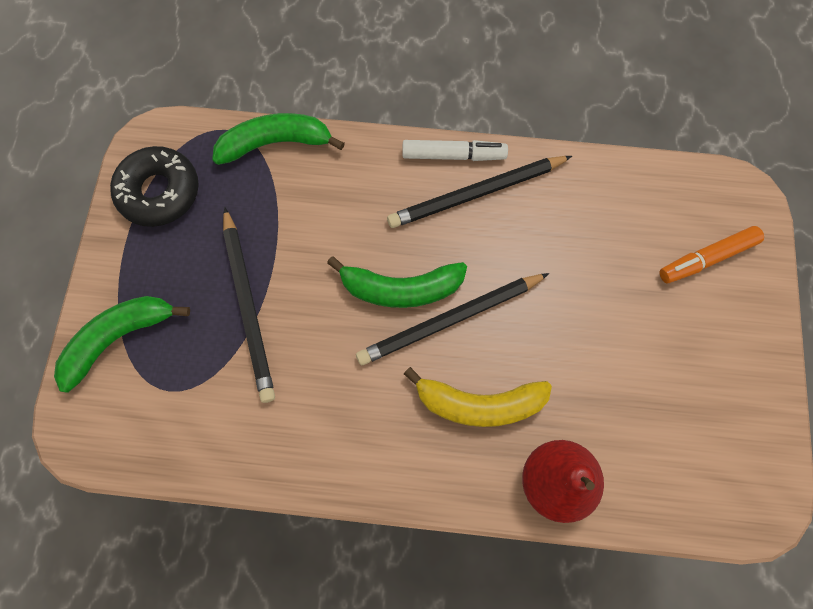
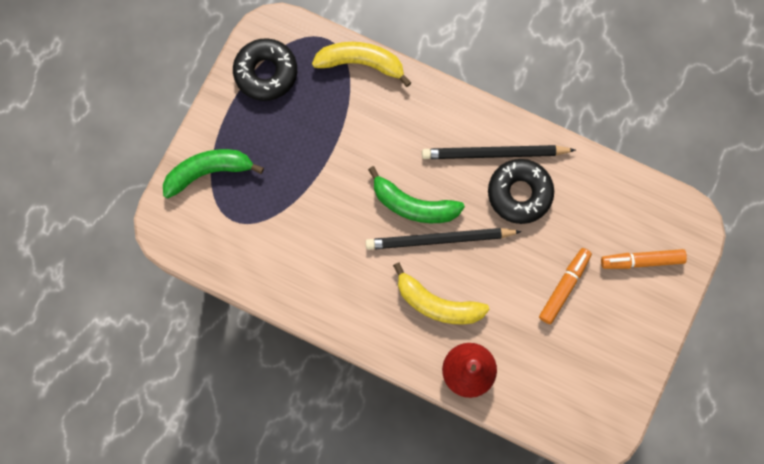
camera: 20 degrees right, 5 degrees up
green banana [212,113,345,165] -> yellow banana [312,42,411,87]
black pencil [223,207,275,403] -> none
white marker [402,140,508,161] -> none
none -> black donut [488,159,554,224]
none -> orange marker [539,248,592,324]

